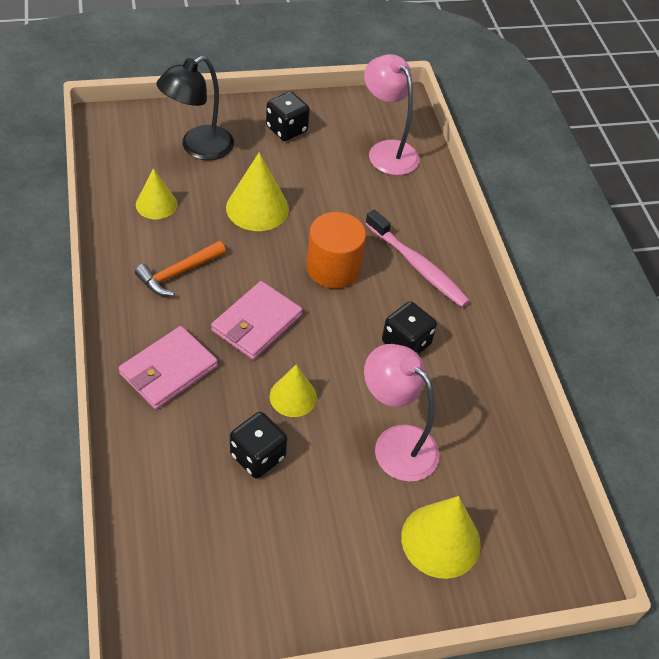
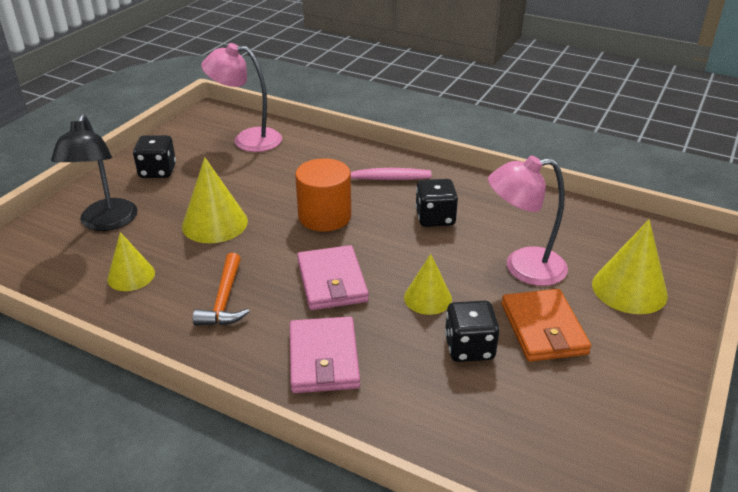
camera: 45 degrees left, 15 degrees down
none -> orange wallet [502,289,591,362]

